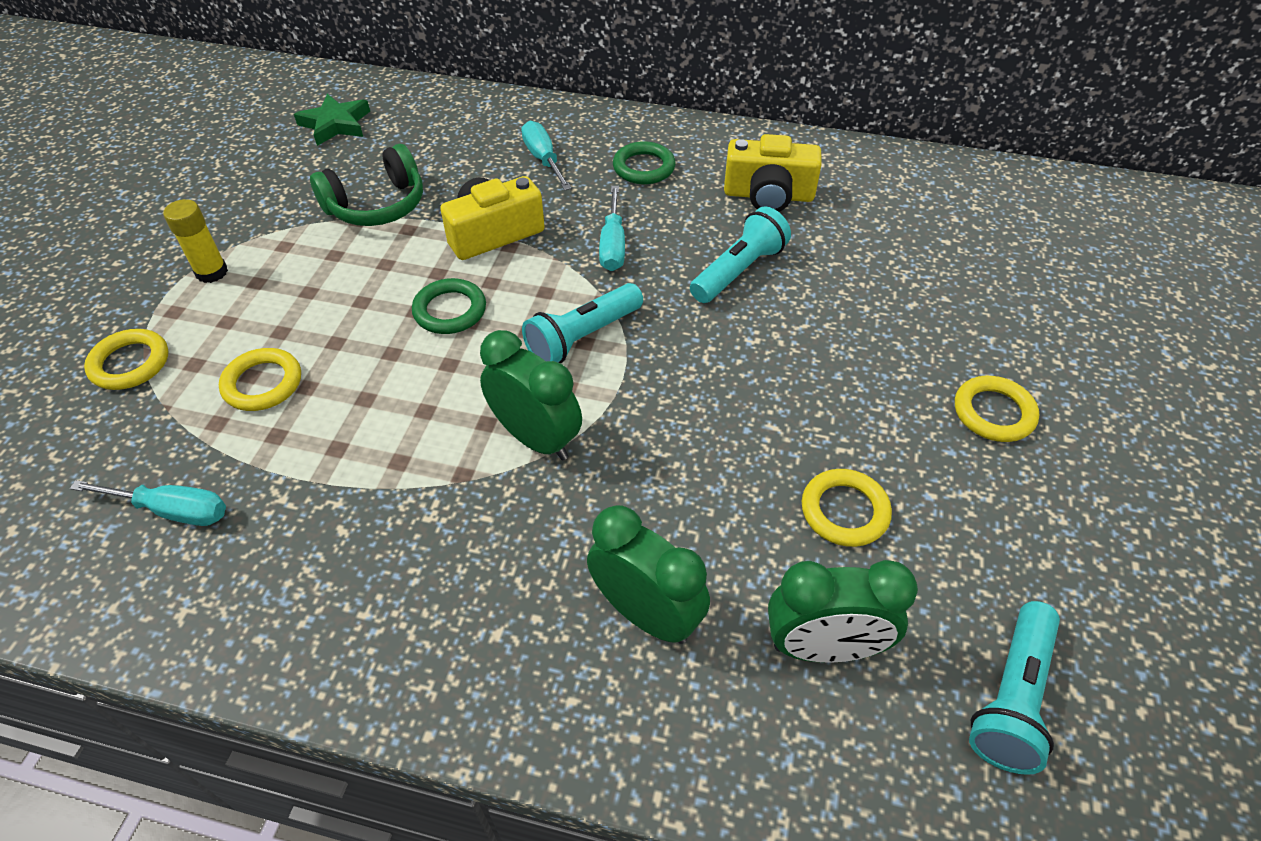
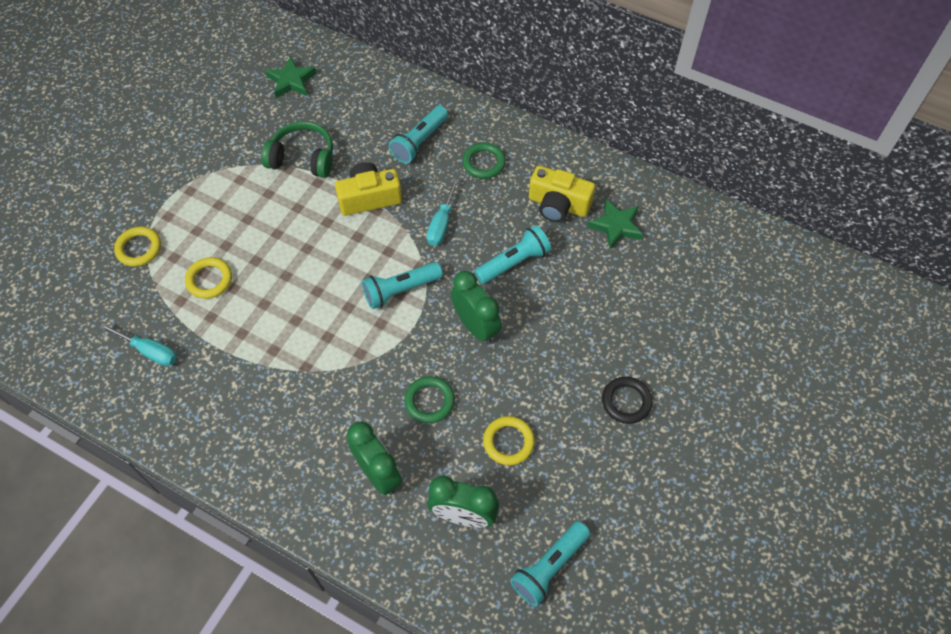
camera: 15 degrees right, 10 degrees up
yellow glue stick [163,199,228,283] -> none
green headphones [310,144,423,226] -> green headphones turned 150 degrees counterclockwise [261,121,333,178]
green ring [412,278,486,334] -> green ring moved to [404,376,455,423]
green clock [480,330,582,460] -> green clock moved to [451,271,502,344]
turquoise screwdriver [521,121,572,190] -> turquoise flashlight [389,106,448,164]
yellow ring [955,376,1039,442] -> black ring [602,377,652,424]
none -> green star [587,199,643,249]

